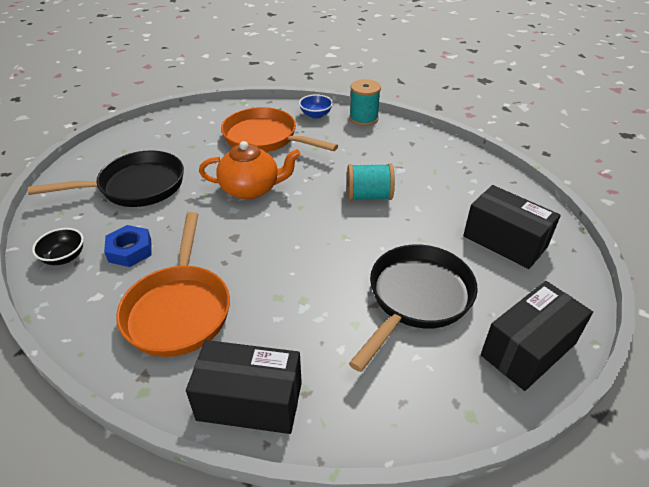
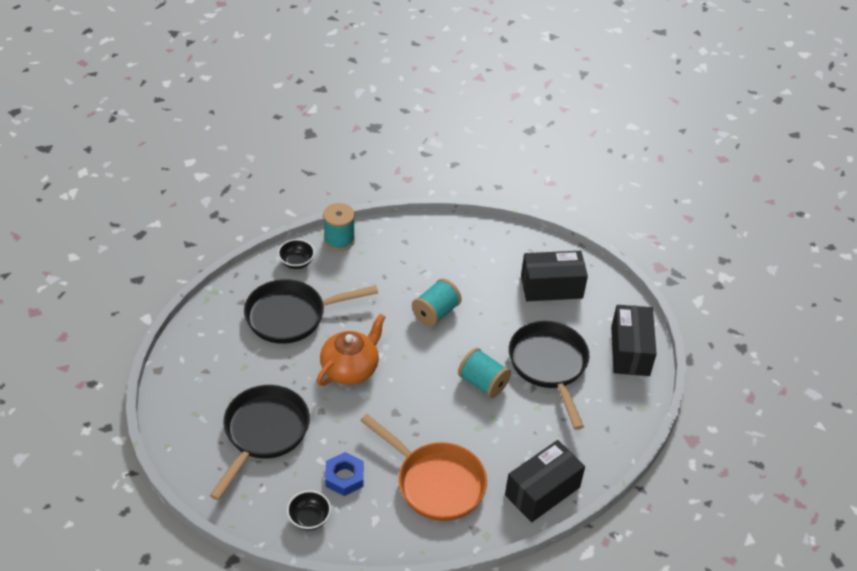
camera: 50 degrees left, 5 degrees up
orange pan [221,107,338,152] -> black pan [244,279,378,344]
blue bowl [299,94,333,119] -> black bowl [278,239,315,269]
none -> turquoise spool [458,348,511,398]

